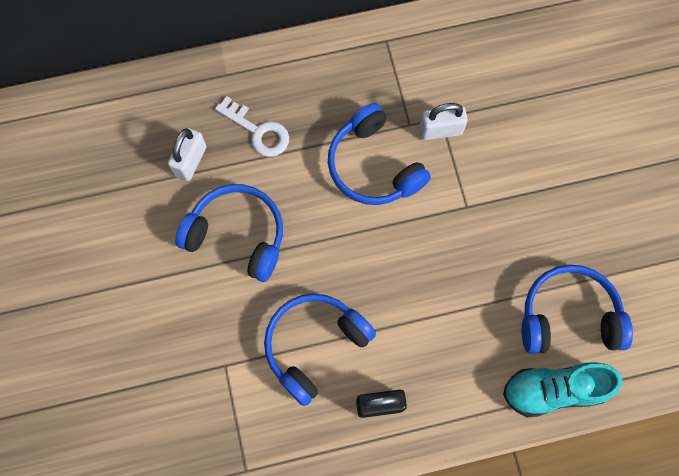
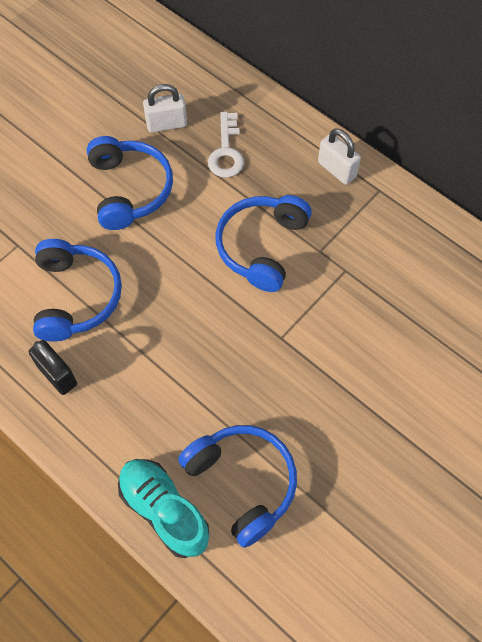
camera: 55 degrees right, 10 degrees down
blue headphones [264,294,376,406] -> blue headphones turned 75 degrees clockwise [33,239,122,342]
white padlock [419,103,468,140] -> white padlock moved to [318,128,361,185]

